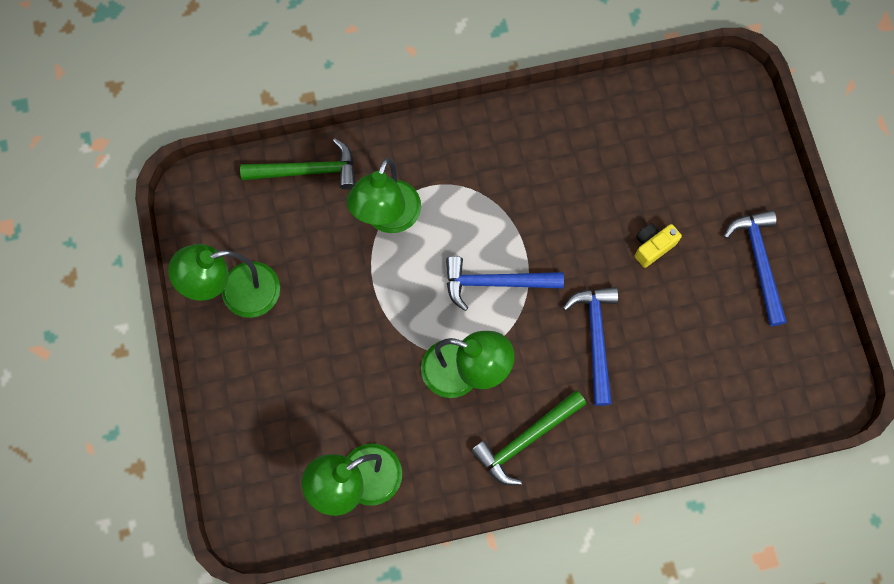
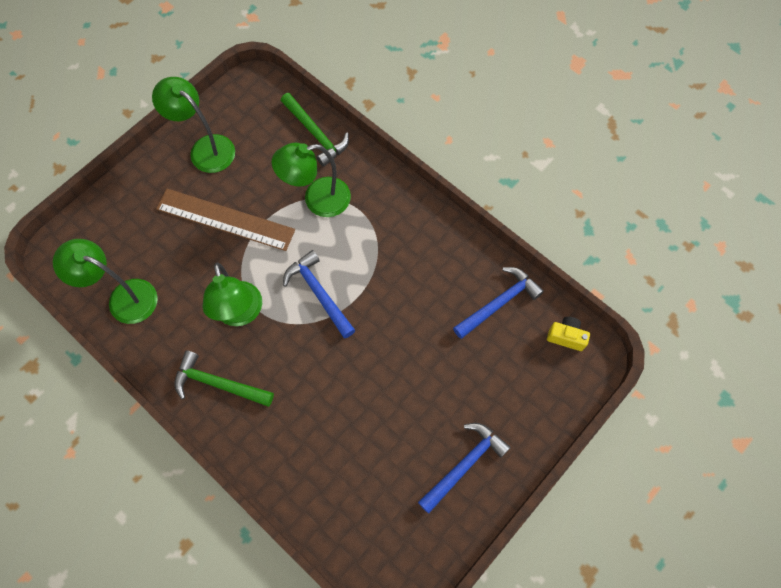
camera: 55 degrees right, 5 degrees down
blue hammer [563,287,618,406] -> blue hammer moved to [453,267,544,339]
yellow camera [635,223,682,268] -> yellow camera moved to [547,317,590,351]
none -> brown ruler [156,189,295,251]

